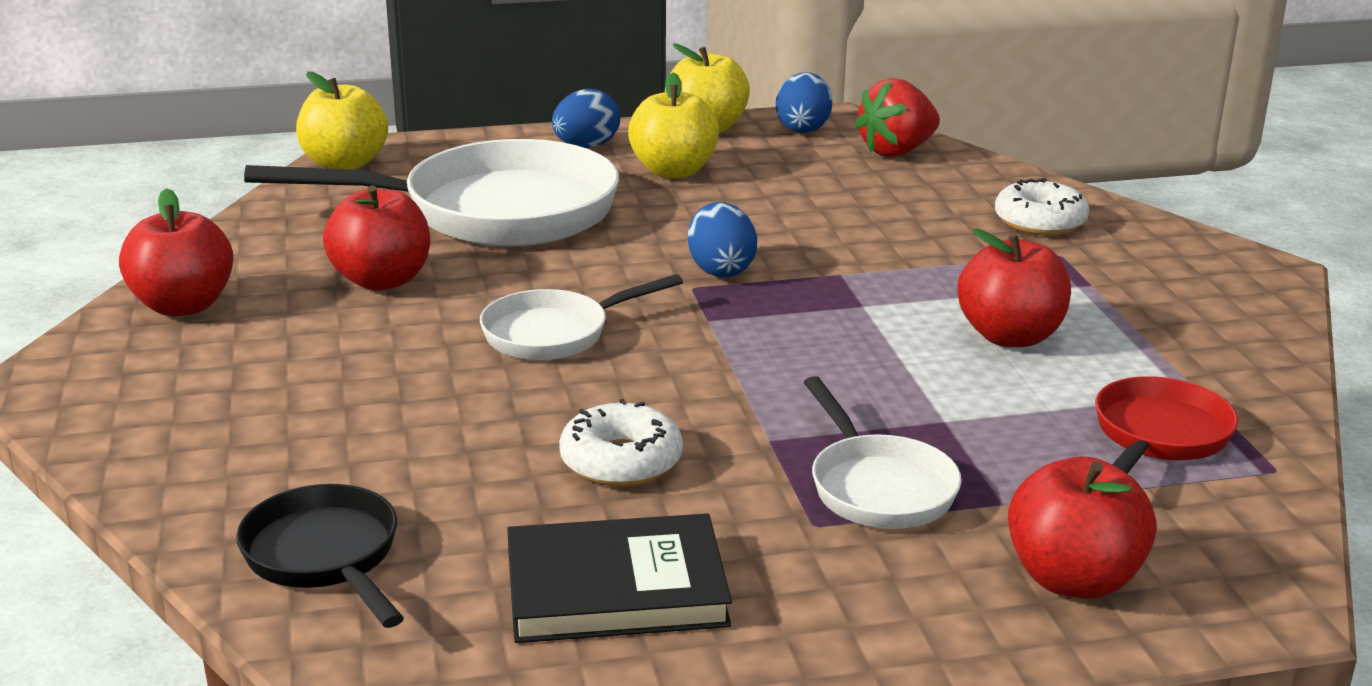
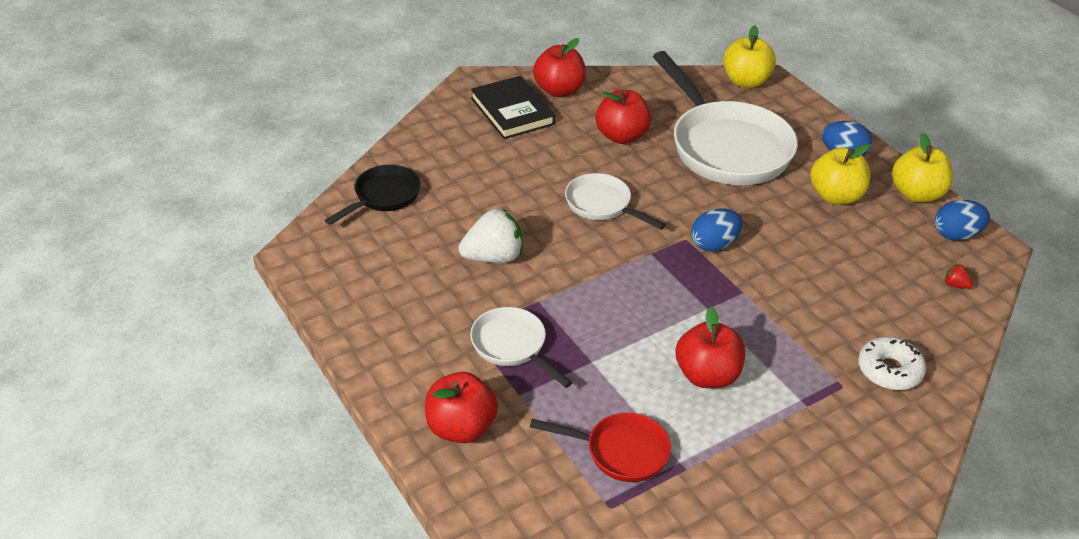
camera: 70 degrees right, 15 degrees up
black book [507,513,732,643] -> black book moved to [471,76,555,139]
white donut [559,399,683,487] -> white strawberry [458,208,523,263]
white pan [804,376,962,529] -> white pan turned 90 degrees clockwise [470,307,573,388]
red strawberry [854,78,940,157] -> red strawberry [944,264,973,288], size x0.43

